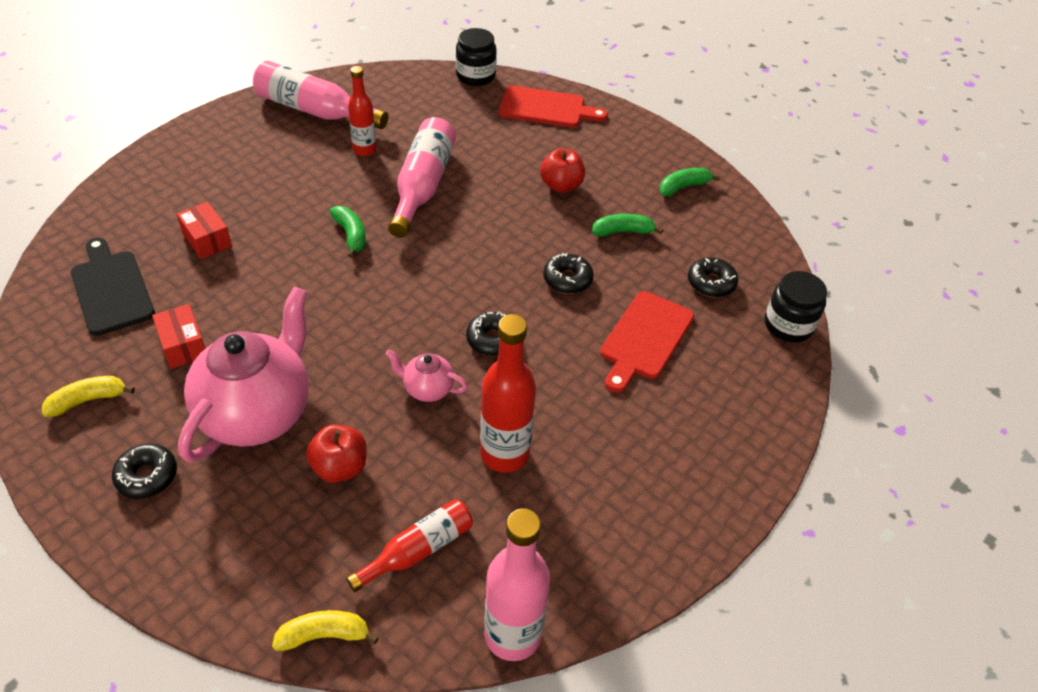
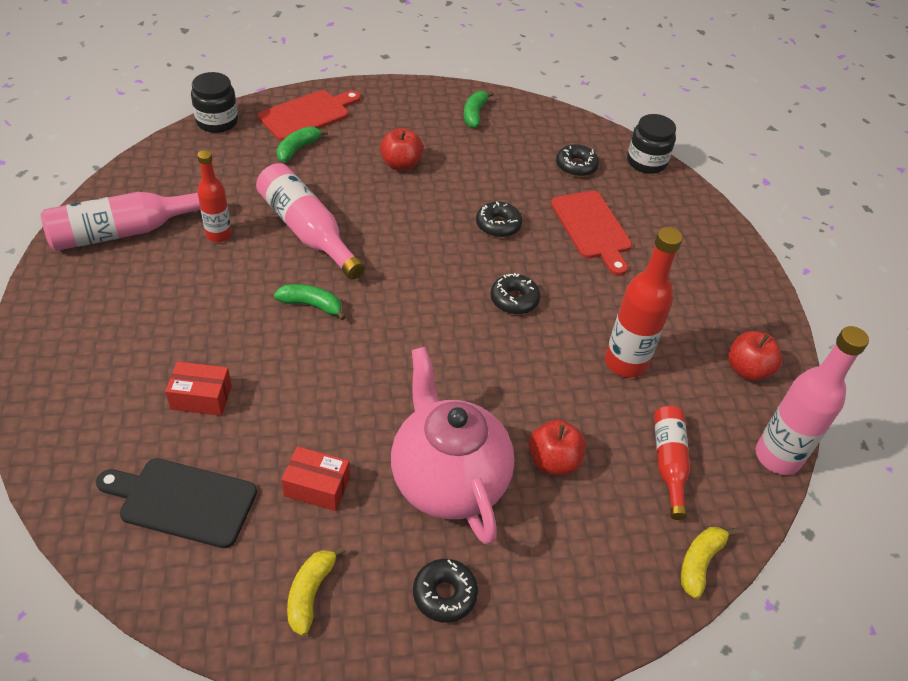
camera: 50 degrees left, 0 degrees up
pink teapot [385,349,468,402] -> none
green banana [592,214,663,237] -> green banana moved to [276,126,328,162]
none -> red apple [728,331,782,381]

